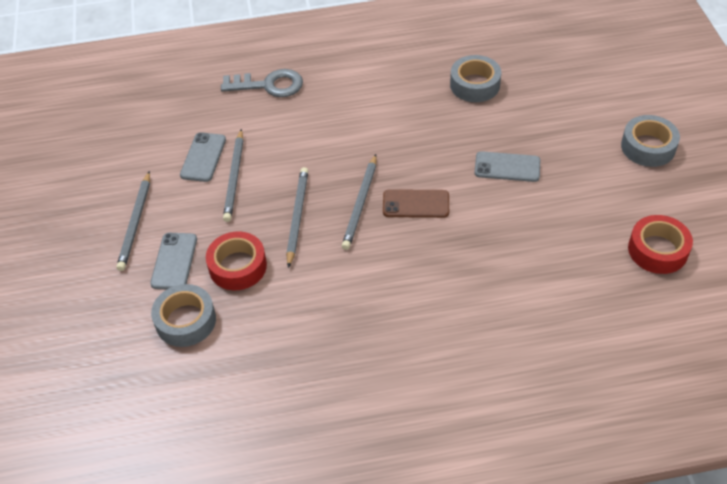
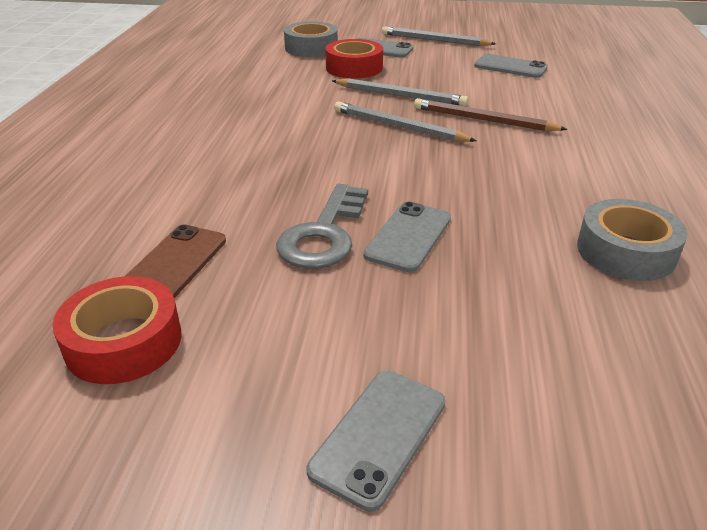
camera: 105 degrees right, 15 degrees down
grey key [221,69,303,97] -> grey key moved to [276,184,368,269]
grey pencil [223,129,243,222] -> none
brown phone [383,189,449,218] -> brown phone moved to [125,225,226,298]
grey tape [621,115,680,167] -> grey phone [307,370,445,512]
none -> brown pencil [414,98,567,131]

